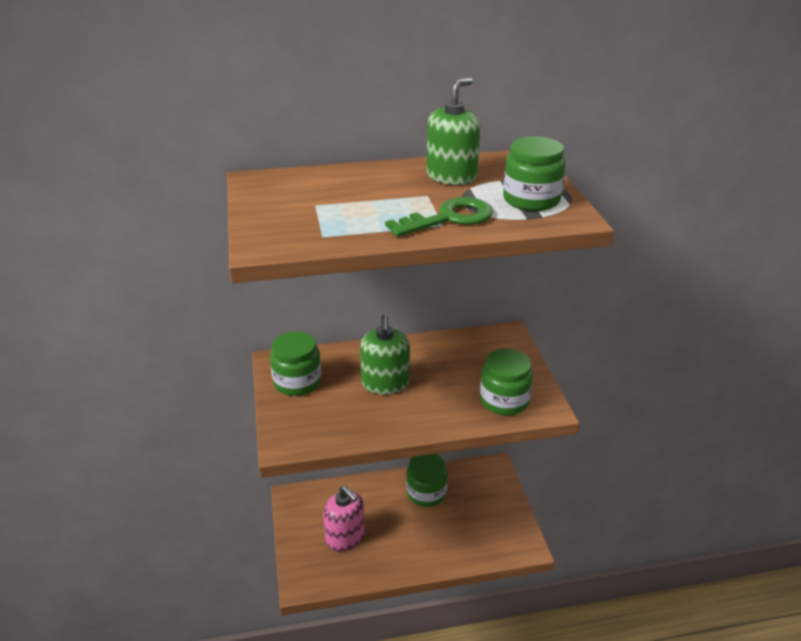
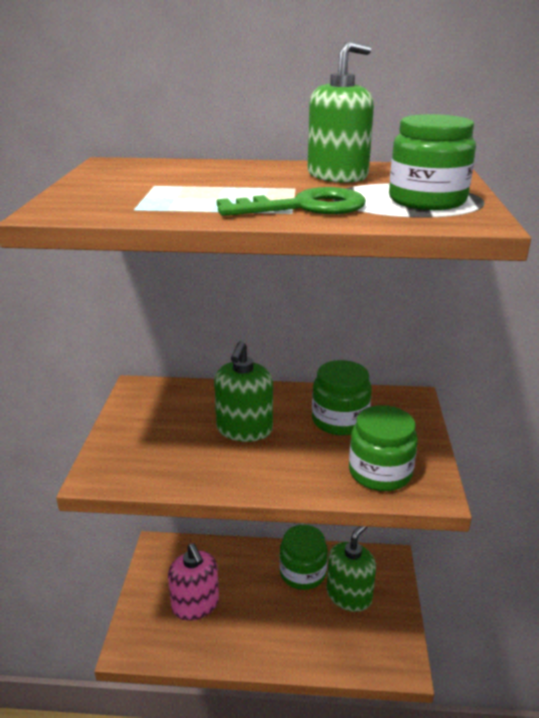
camera: 15 degrees right, 5 degrees down
green jar [270,331,321,396] -> green jar moved to [312,360,372,435]
none -> green soap dispenser [327,526,376,612]

